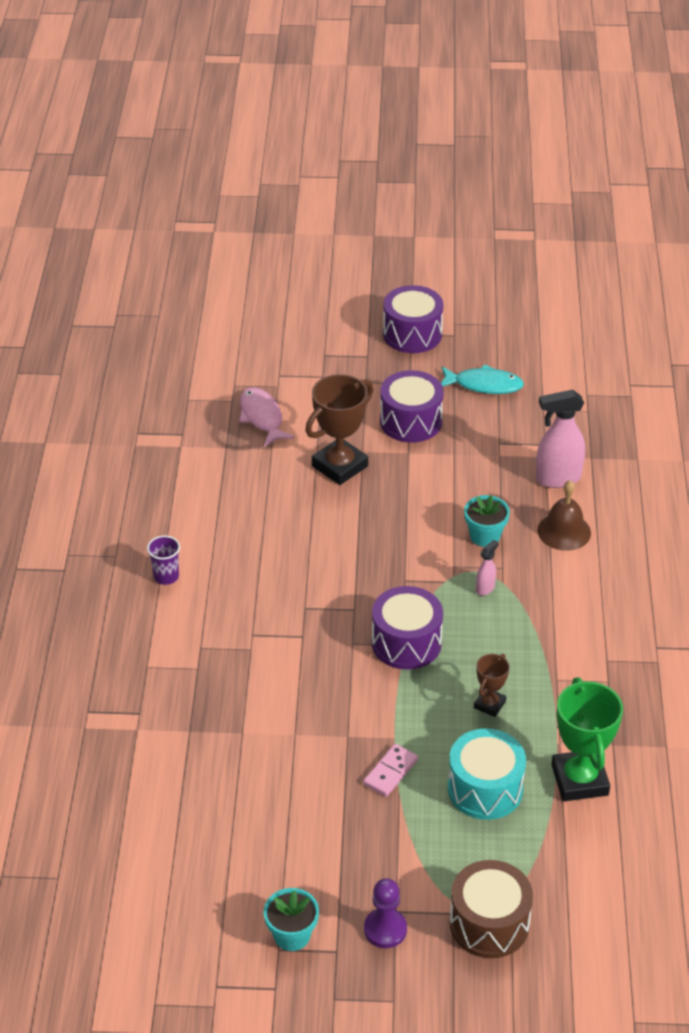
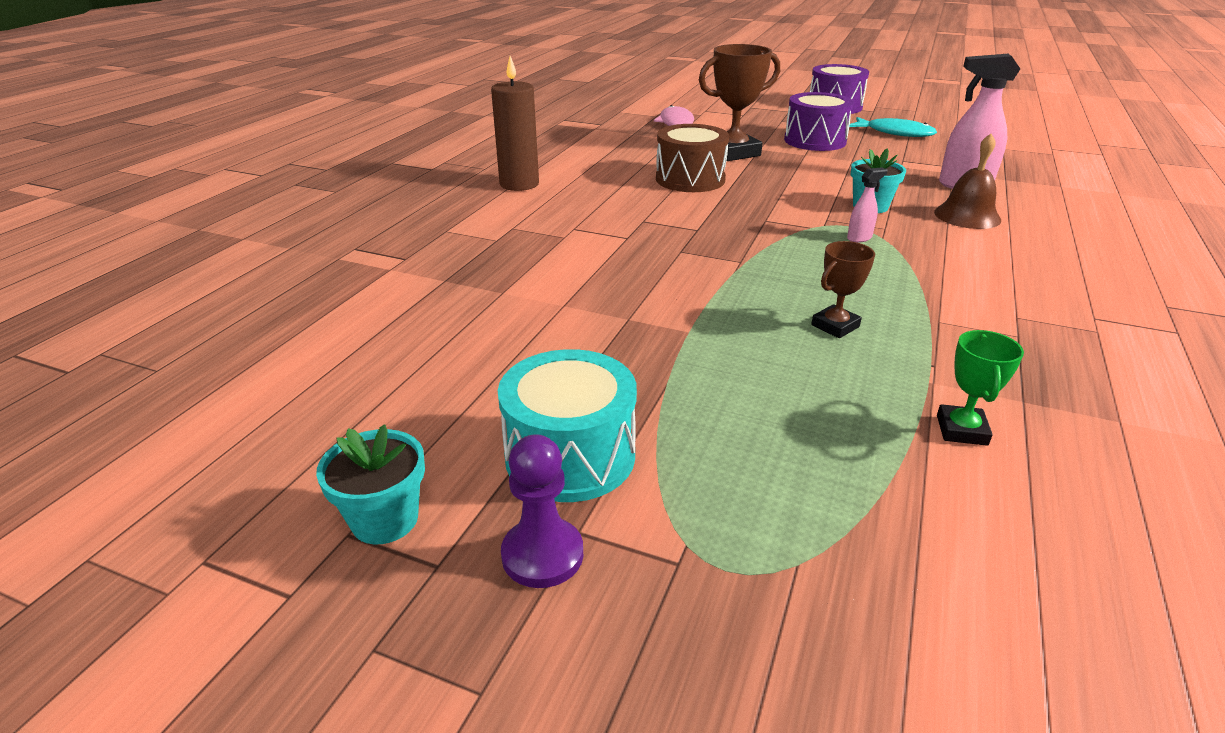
camera: 20 degrees right, 10 degrees down
purple cup [147,536,180,585] -> brown candle [491,56,539,191]
pink domino [363,744,418,797] -> none
purple drum [372,586,443,670] -> none
turquoise drum [448,729,526,820] -> turquoise drum moved to [498,349,637,502]
brown drum [449,860,533,958] -> brown drum moved to [656,124,729,192]
green trophy [551,677,623,801] -> green trophy [937,330,1024,446], size x0.53

